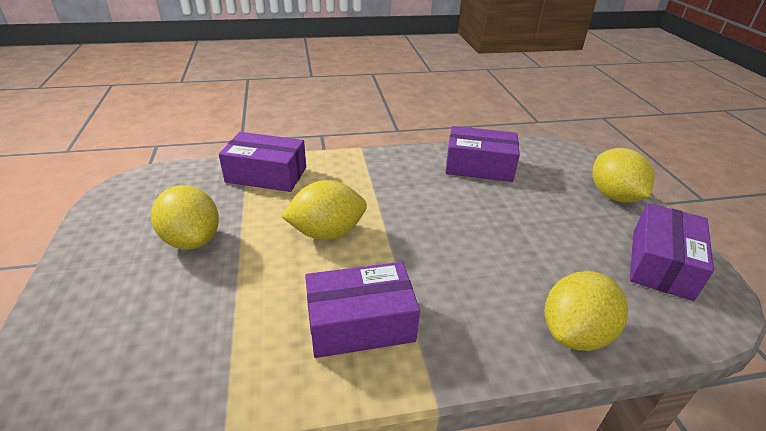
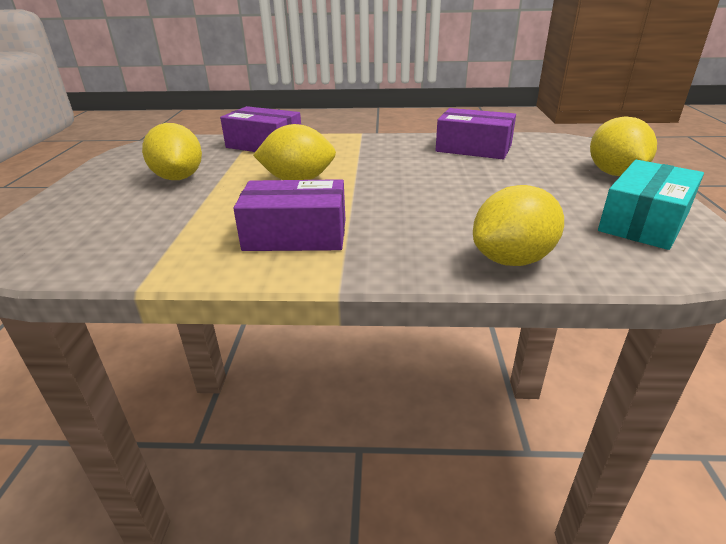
camera: 15 degrees right, 5 degrees down
purple box [630,203,714,301] -> turquoise box [598,160,704,250]

